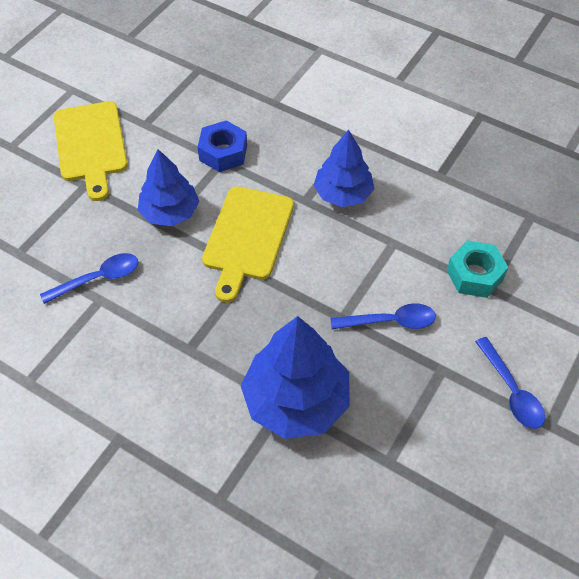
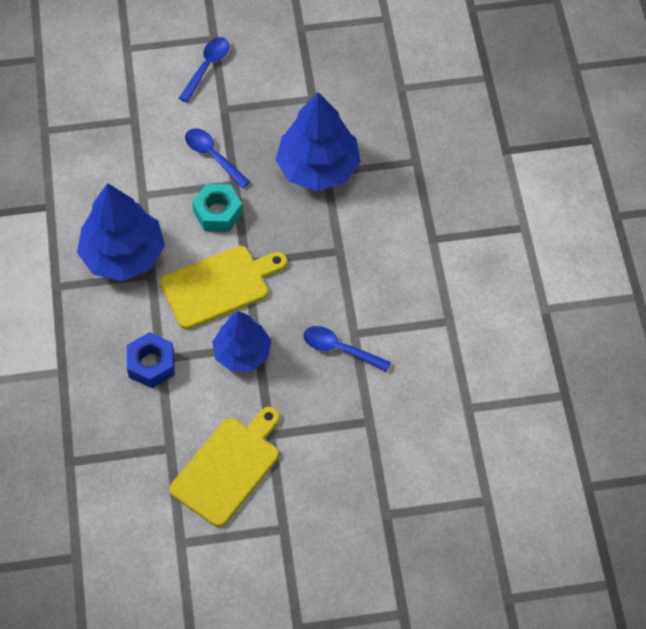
camera: 130 degrees left, 5 degrees up
blue tree [313,130,374,207] -> blue tree [77,183,165,281], size x1.52
turquoise nut [447,240,508,298] -> turquoise nut moved to [192,184,243,232]

